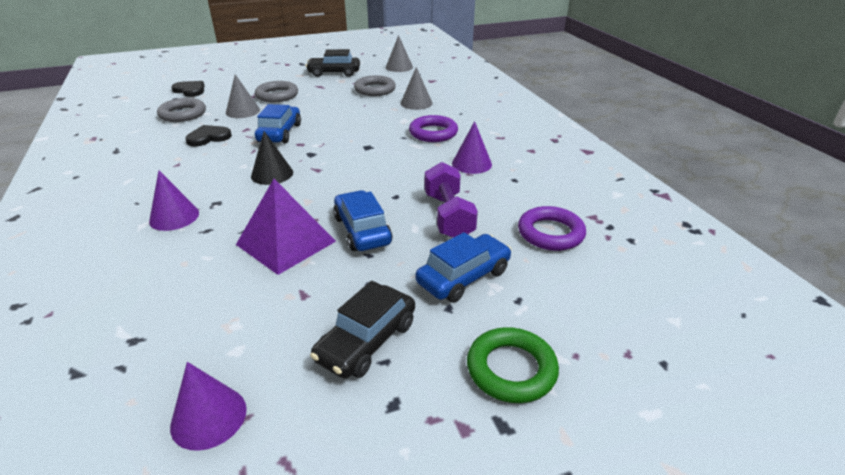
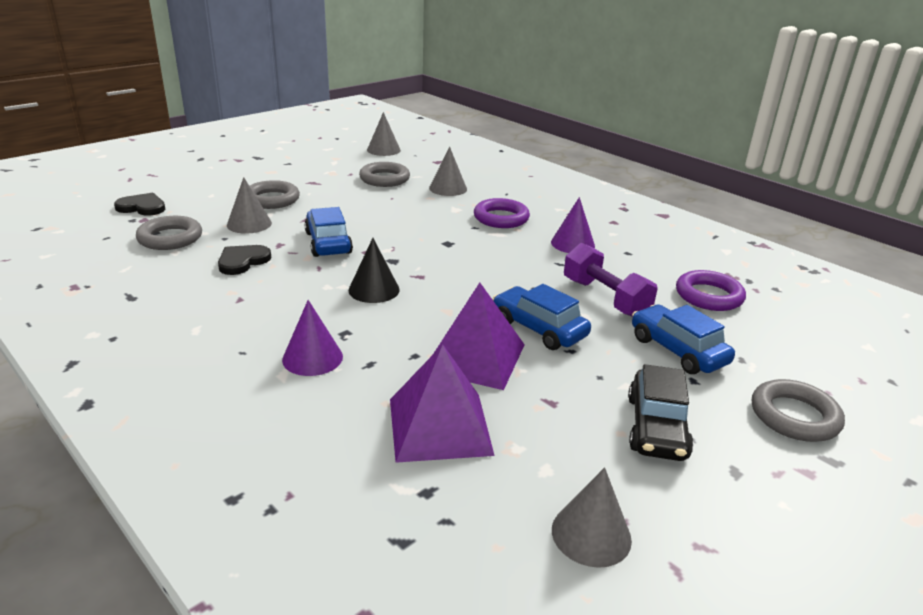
camera: 25 degrees left, 5 degrees down
purple cone [170,362,247,451] -> grey cone [552,467,632,568]
black car [306,49,360,77] -> none
blue car [416,232,512,302] -> blue car turned 60 degrees counterclockwise [632,305,735,374]
green ring [467,327,559,403] -> grey ring [752,379,845,442]
none -> purple pyramid [390,344,495,463]

